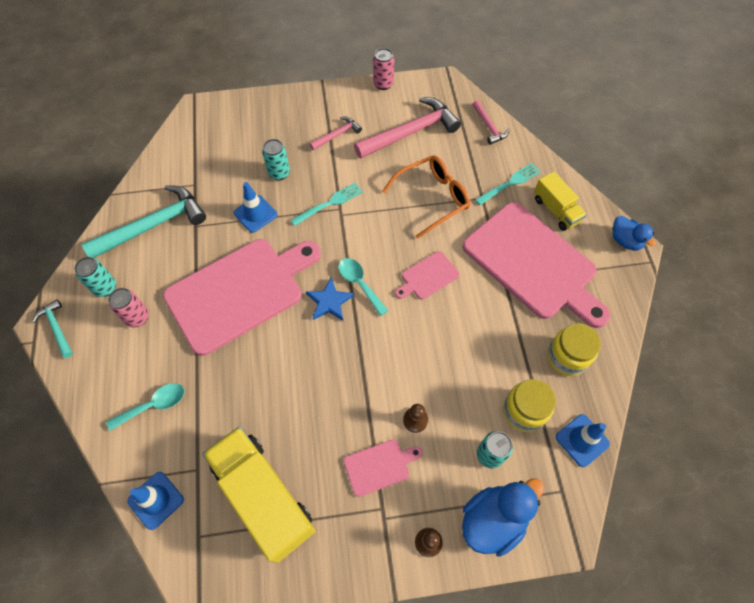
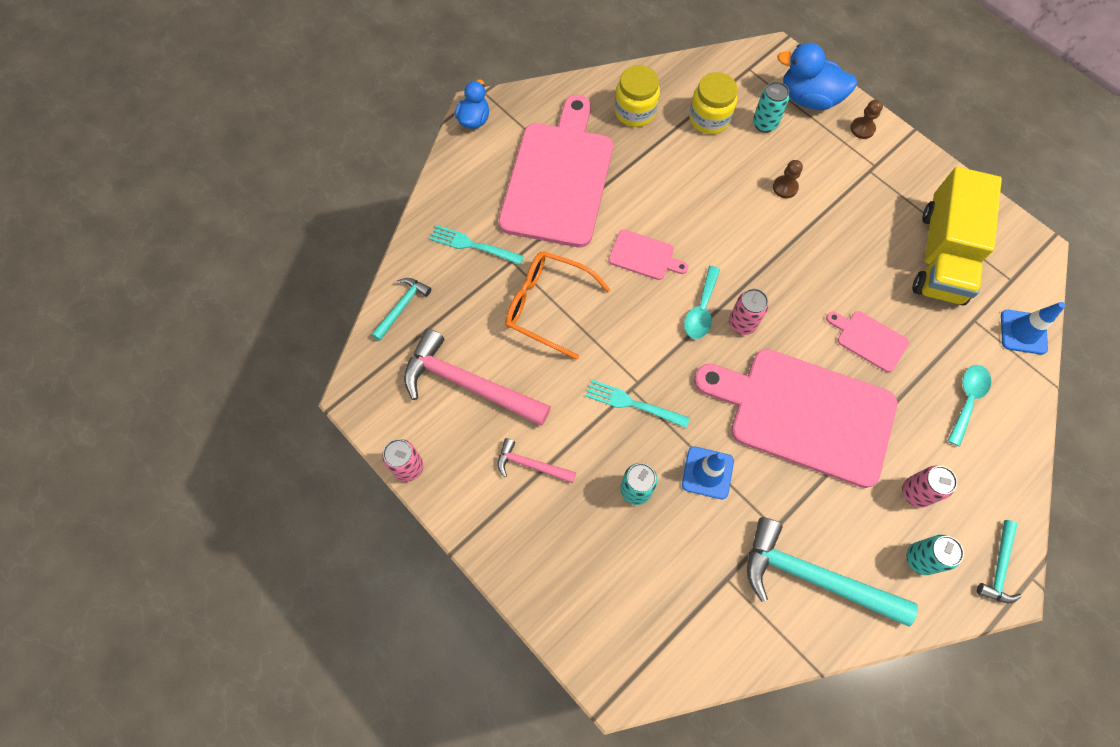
camera: 125 degrees left, 5 degrees up
turquoise spoon [106,383,185,431] -> turquoise spoon turned 90 degrees clockwise [948,365,991,446]
blue star [306,278,354,321] -> pink can [729,288,768,335]
pink cutting board [344,440,422,497] -> pink cutting board moved to [826,311,909,372]
pink hammer [473,100,509,145] -> turquoise hammer [372,278,431,341]
yellow truck [534,171,587,231] -> none
blue traffic cone [556,414,610,467] -> none

